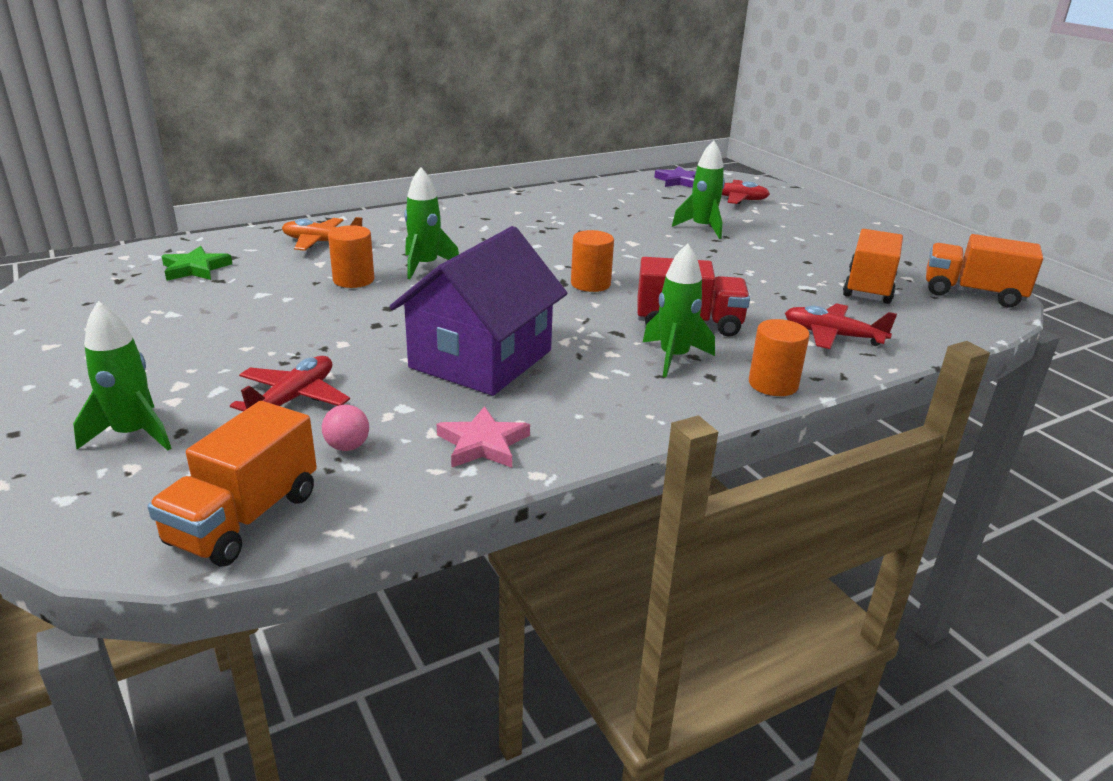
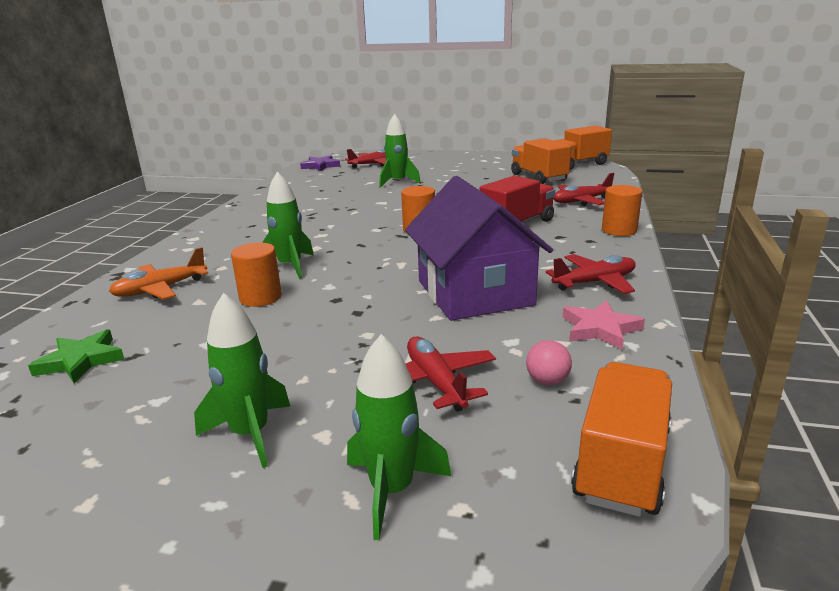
camera: 45 degrees left, 5 degrees down
orange truck [147,401,317,567] -> orange truck turned 135 degrees counterclockwise [571,362,672,517]
green rocket [643,243,715,377] -> green rocket moved to [194,293,291,468]
none -> red plane [546,254,636,294]

